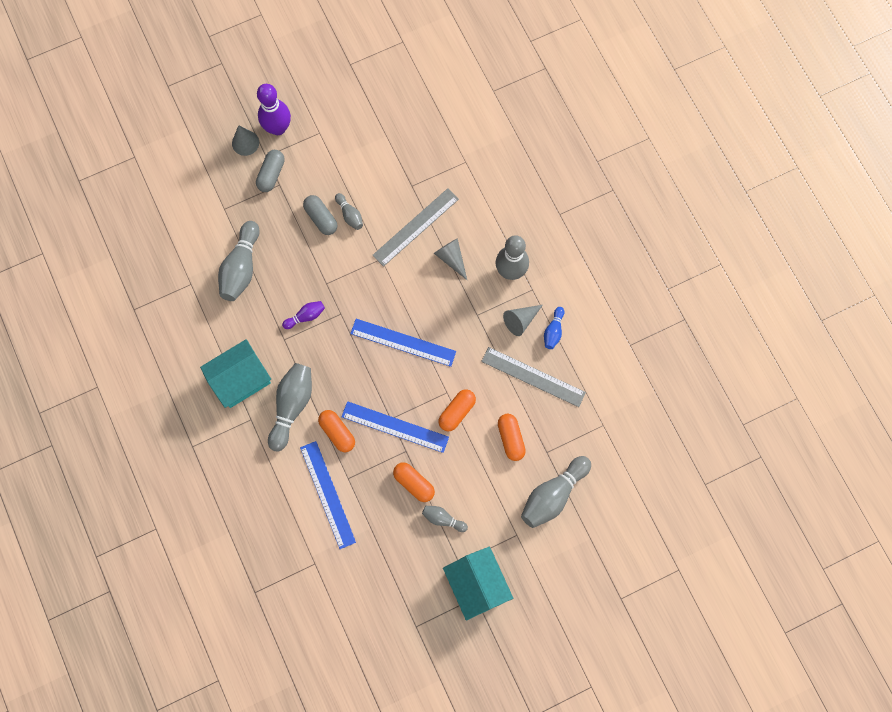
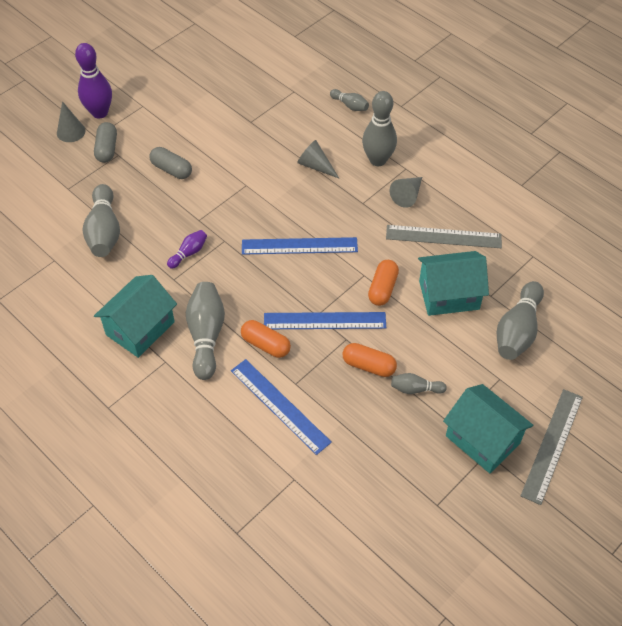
camera: 20 degrees left, 20 degrees down
grey bowling pin [335,193,363,230] -> grey bowling pin moved to [330,89,369,111]
grey ruler [372,188,459,267] -> grey ruler moved to [521,389,583,505]
orange capsule [498,414,526,461] -> turquoise house [418,251,489,316]
blue bowling pin [544,307,565,349] -> none

